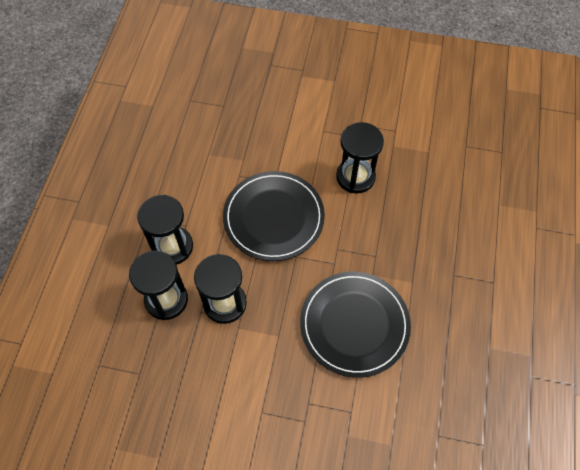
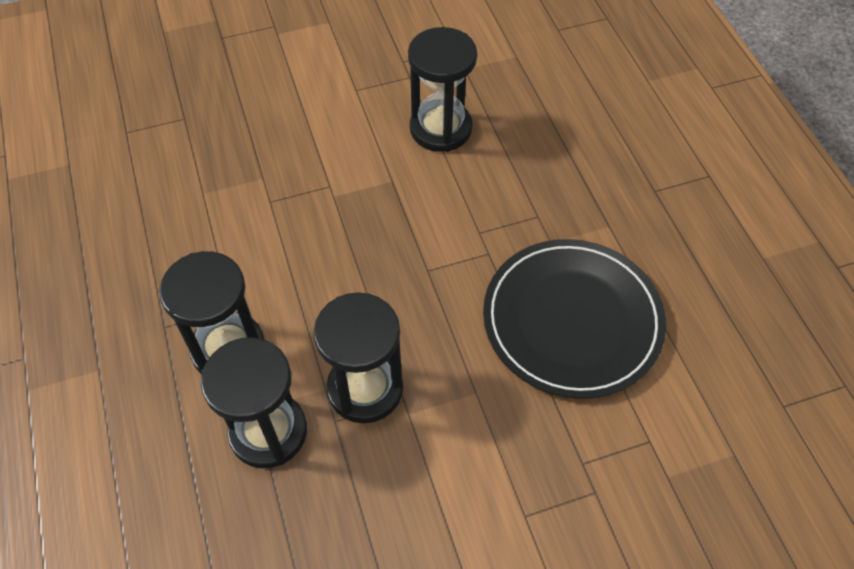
camera: 30 degrees left, 5 degrees down
black plate [223,171,325,261] -> none

